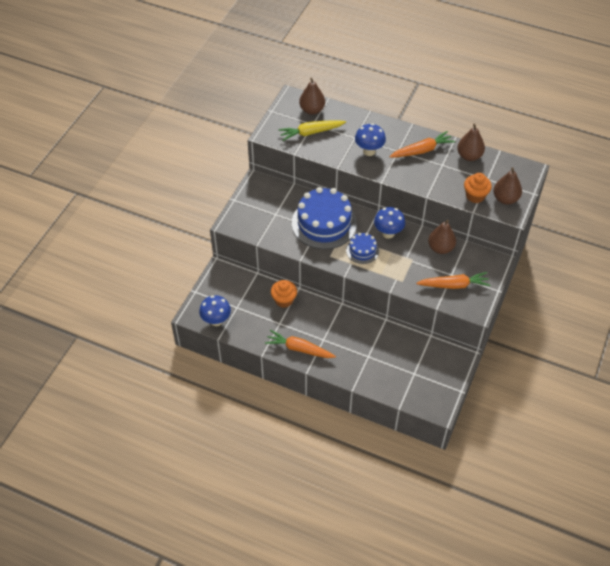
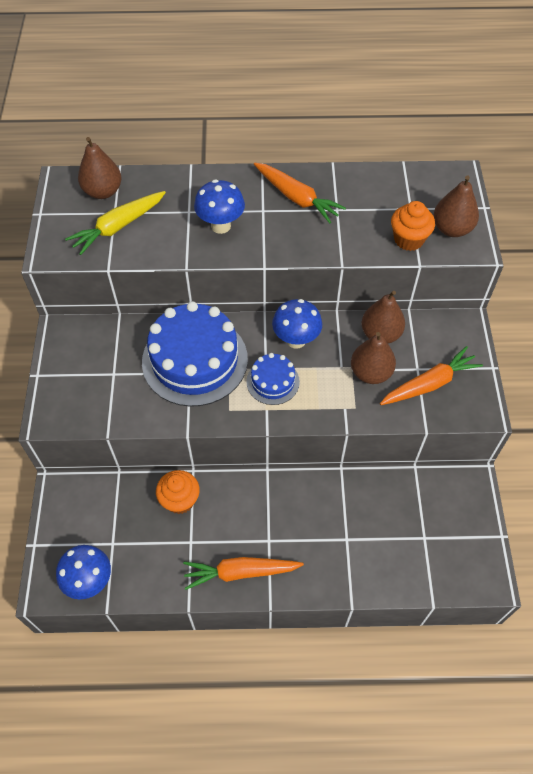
camera: 25 degrees left, 5 degrees up
orange carrot [389,131,455,158] -> orange carrot turned 90 degrees clockwise [254,163,346,223]
brown pear [457,124,485,161] -> brown pear moved to [351,332,396,384]

